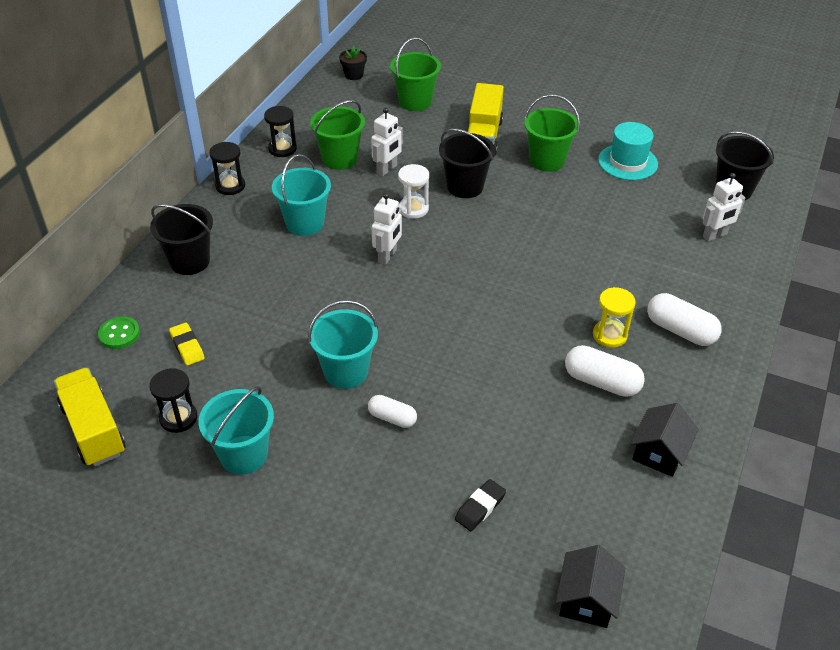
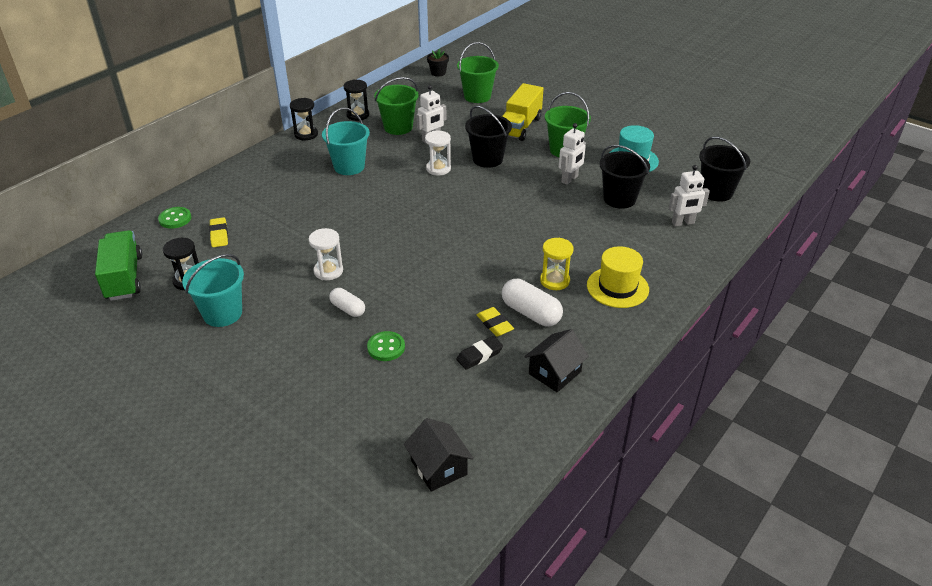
camera: 15 degrees right, 5 degrees down
yellow truck [54,367,126,467] -> green truck [95,230,142,301]
black bucket [150,204,213,275] -> black bucket moved to [600,145,650,209]
turquoise bucket [308,300,378,389] -> white hourglass [309,228,343,280]
white robot [372,193,402,265] -> white robot moved to [559,123,586,185]
black eraser [455,479,506,531] -> black eraser moved to [456,336,503,370]
black house [556,545,625,628] -> black house turned 60 degrees counterclockwise [404,418,474,492]
white capsule [647,293,722,346] -> yellow hat [587,246,649,308]
none -> green button [367,331,405,361]
none -> yellow eraser [477,307,514,337]

